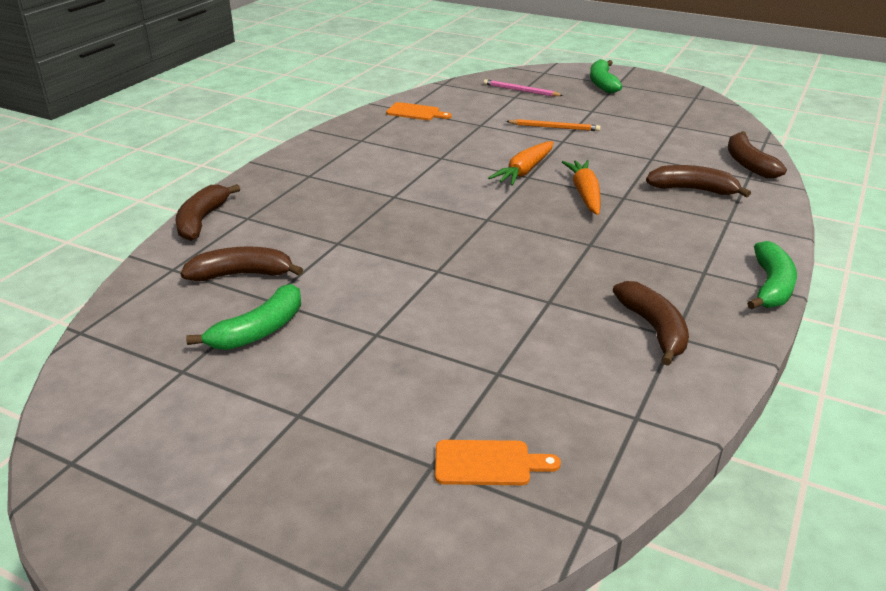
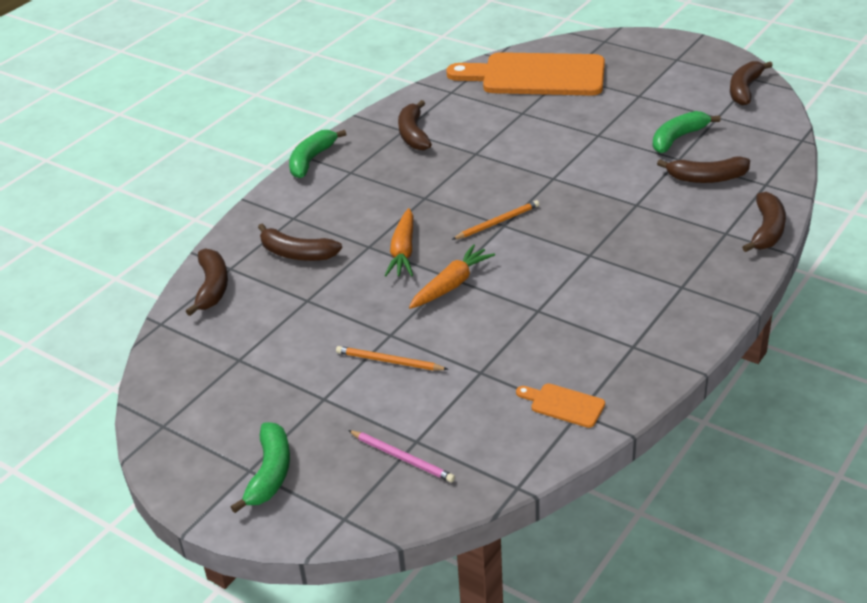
camera: 170 degrees left, 5 degrees up
orange cutting board [435,440,561,485] -> orange cutting board [446,52,605,96], size x2.49
none -> orange pencil [452,200,539,240]
none -> brown banana [730,61,773,106]

